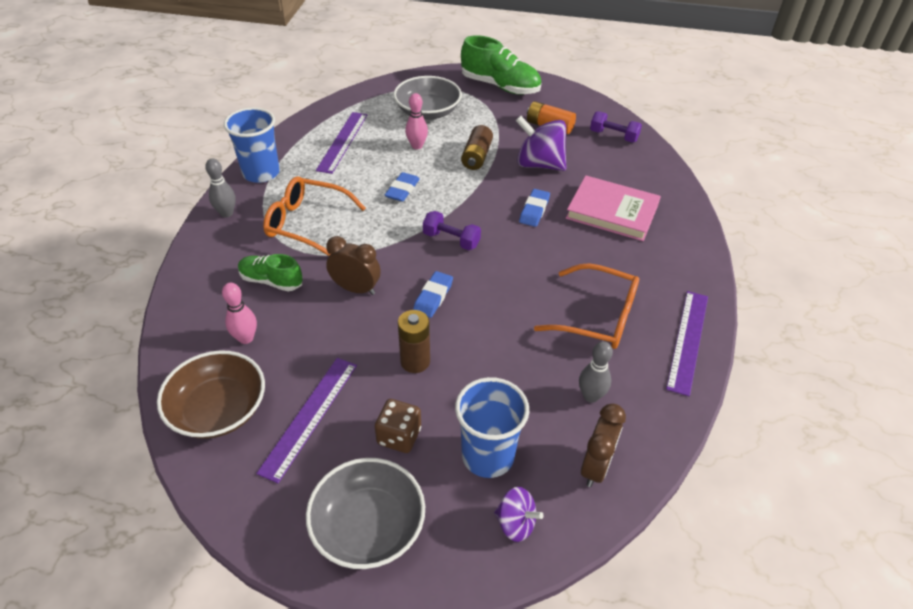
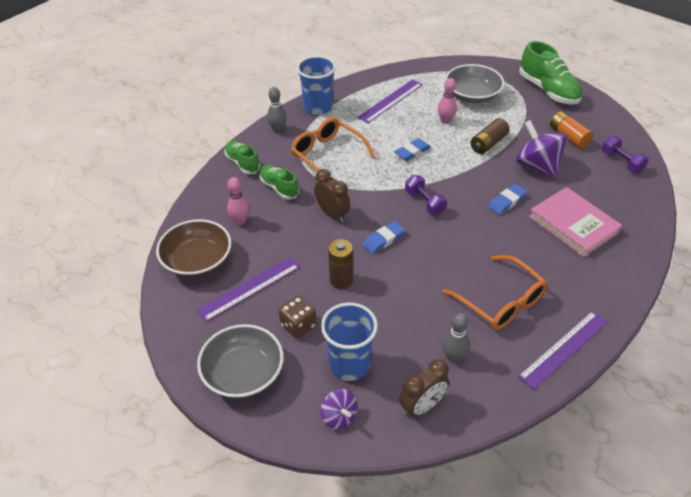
camera: 30 degrees right, 0 degrees up
none -> green shoe [224,141,260,174]

